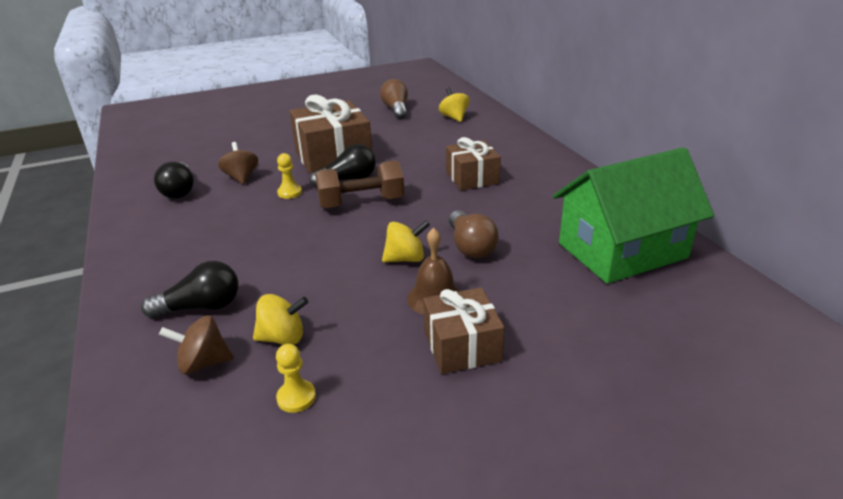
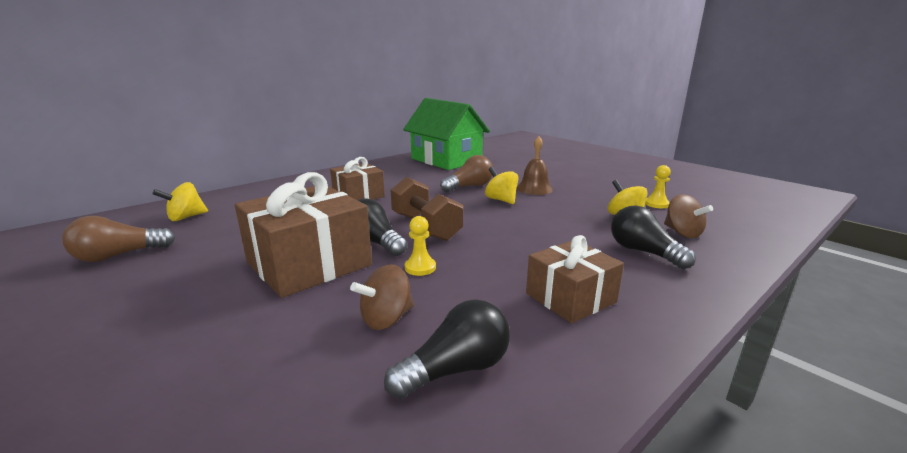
camera: 110 degrees left, 10 degrees down
brown gift [423,287,505,374] -> brown gift moved to [526,235,624,323]

